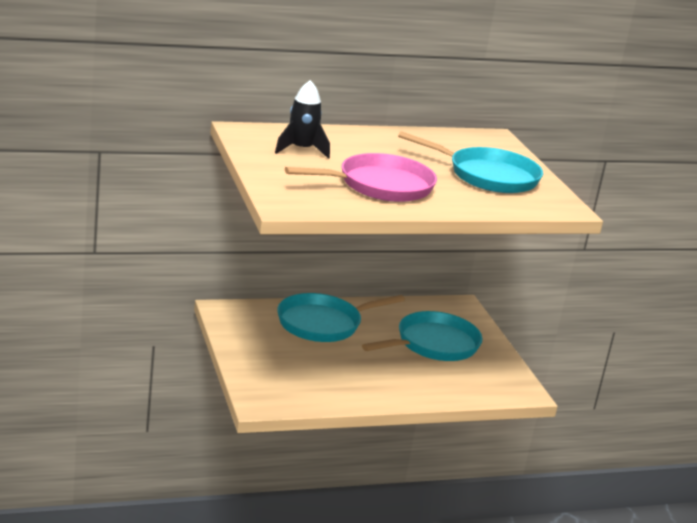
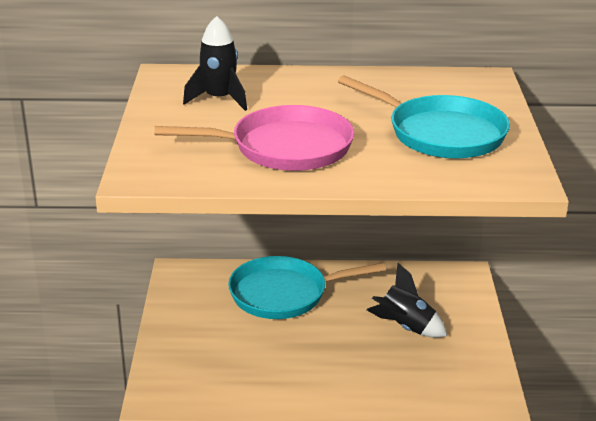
camera: 20 degrees right, 5 degrees up
turquoise pan [362,311,482,361] -> black rocket [367,263,447,338]

